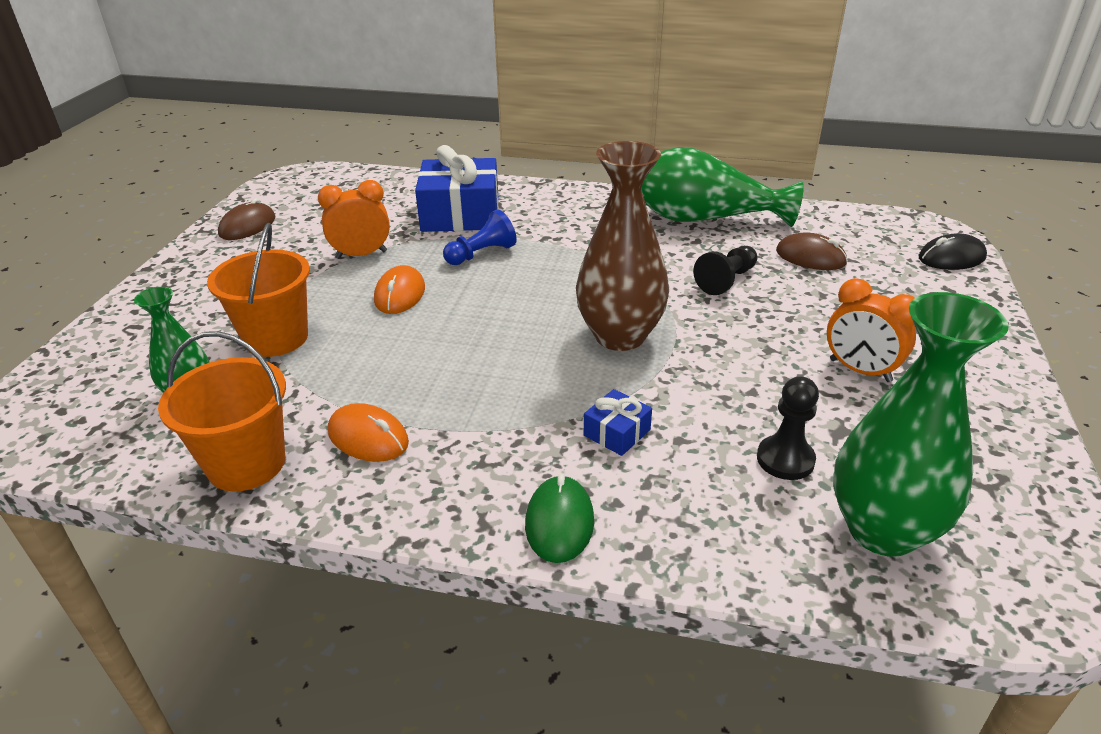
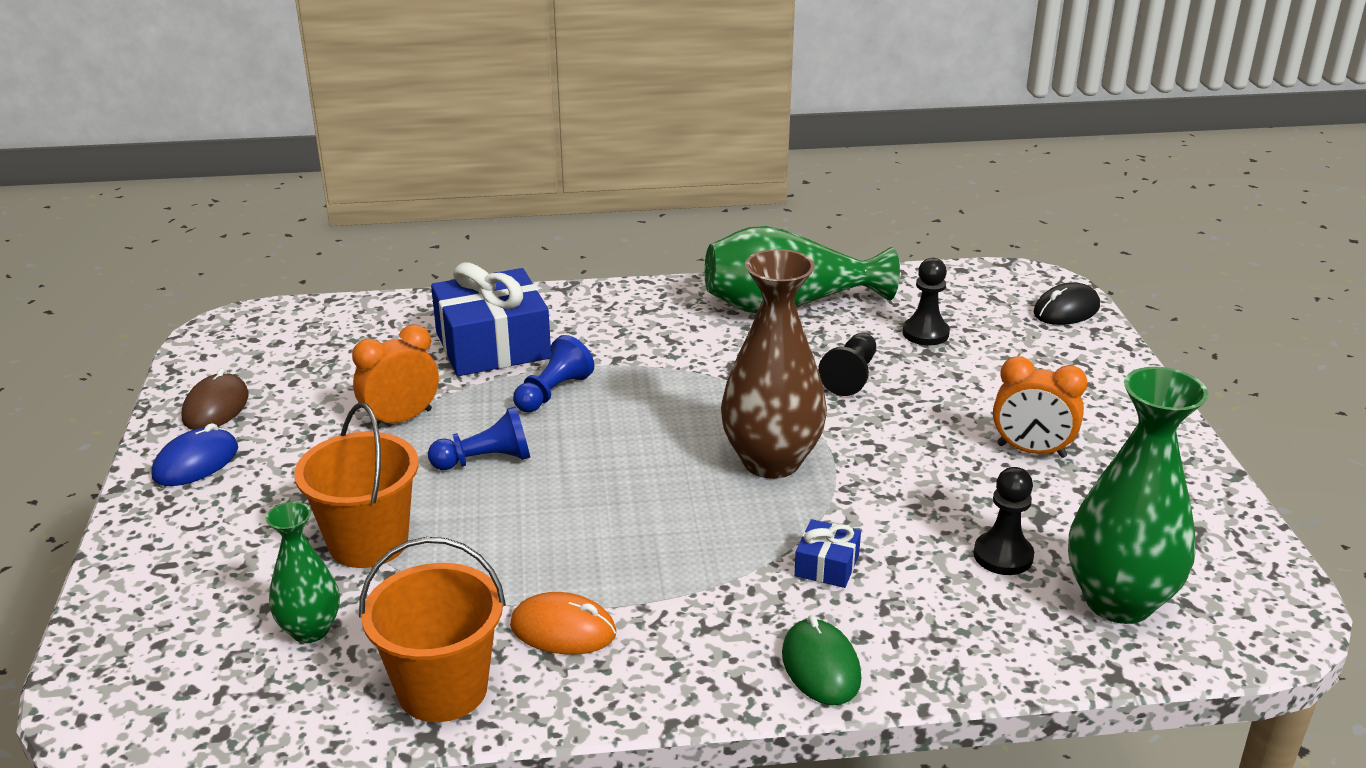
camera: 20 degrees left, 5 degrees down
orange mouse [374,265,425,314] -> blue pawn [428,406,530,470]
brown mouse [776,232,848,270] -> black pawn [902,258,950,345]
none -> blue mouse [152,423,238,486]

